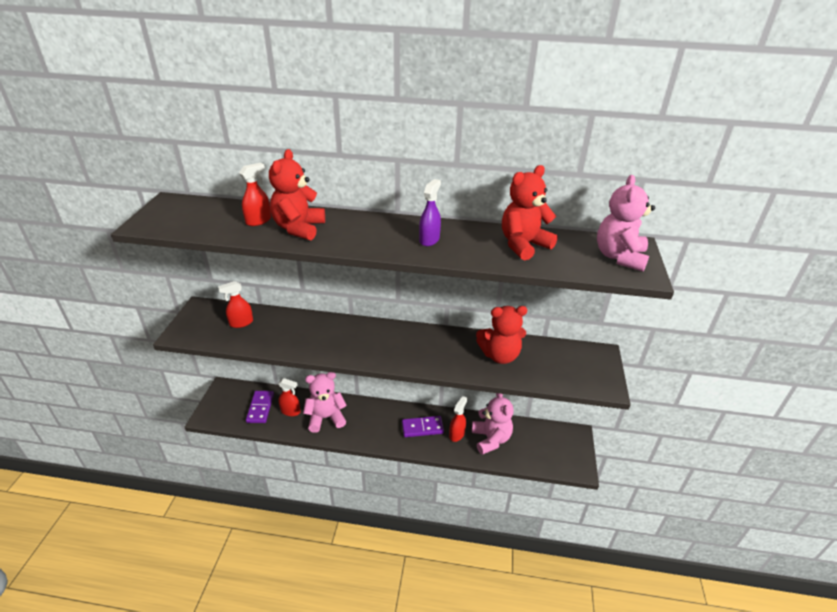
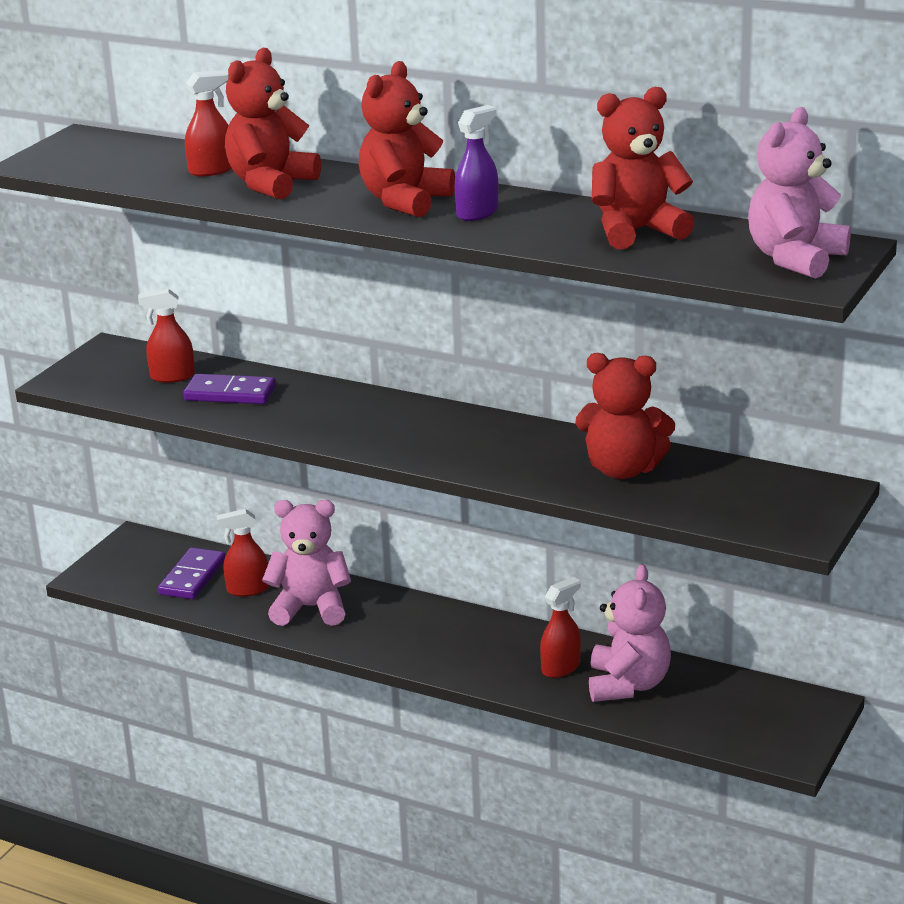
camera: 20 degrees right, 10 degrees down
red spray bottle [278,378,301,416] -> red spray bottle turned 135 degrees clockwise [216,509,269,597]
purple domino [402,416,444,437] -> purple domino moved to [183,374,276,404]
none -> red teddy bear [359,61,455,217]

